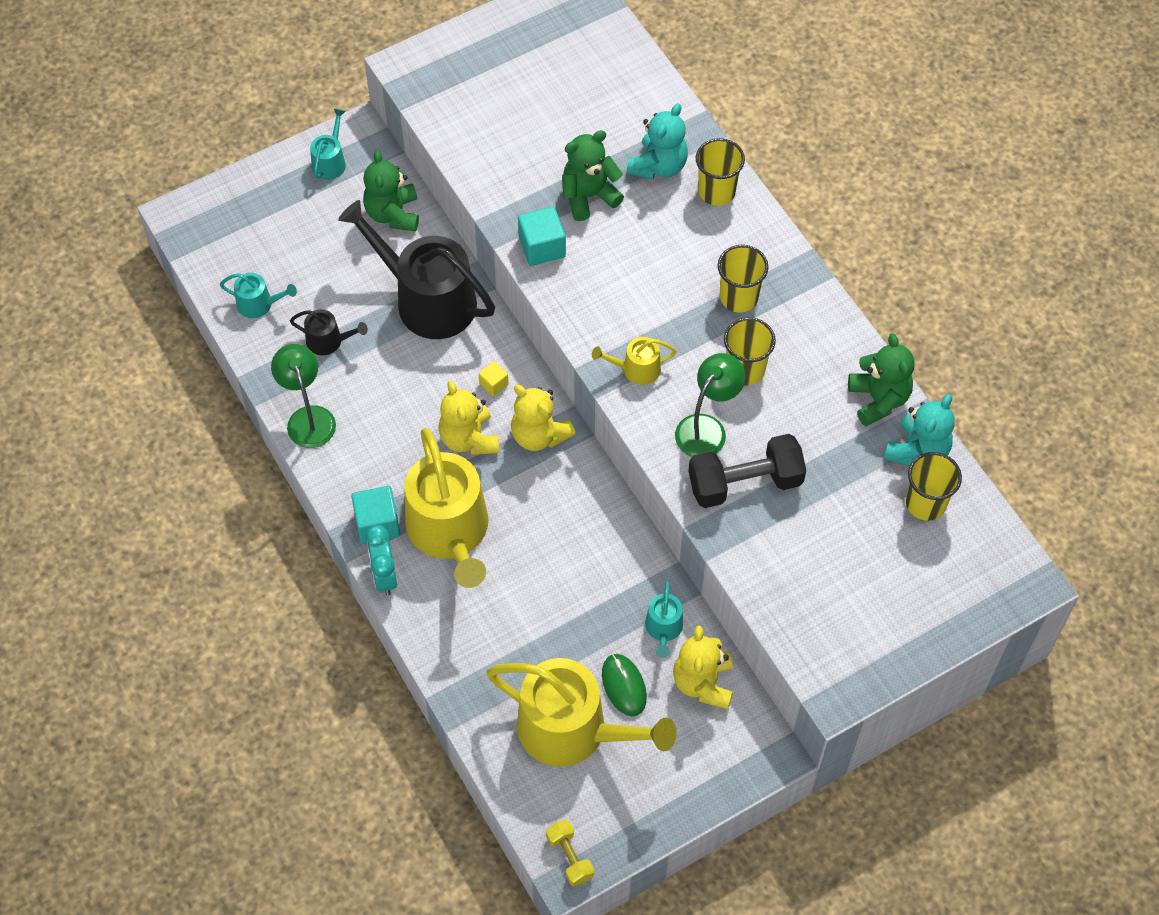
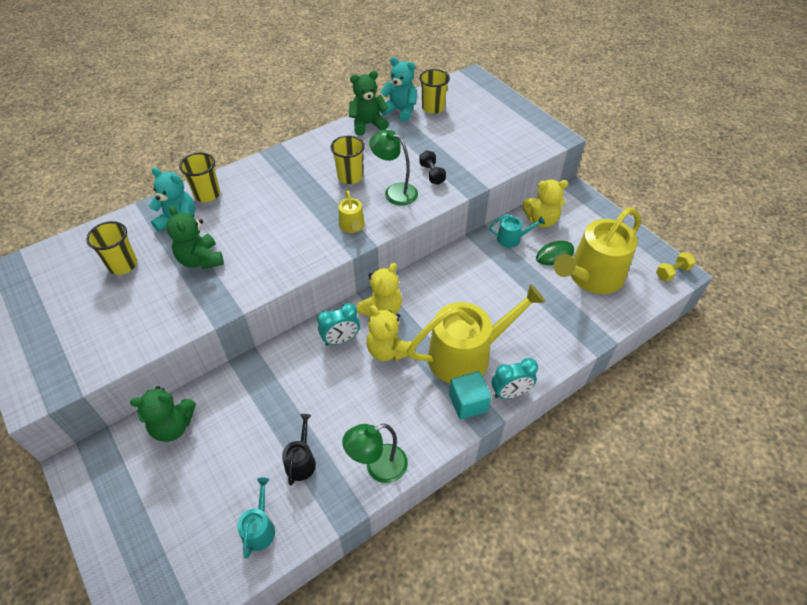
camera: 95 degrees left, 10 degrees down
turquoise watering can [310,108,346,180] -> none
black watering can [338,200,495,339] -> none
yellow teddy bear [438,381,499,455] -> yellow teddy bear turned 75 degrees clockwise [366,305,415,361]
yellow cube [478,361,509,396] -> turquoise clock [317,303,360,346]
yellow watering can [487,658,677,767] -> yellow watering can turned 150 degrees counterclockwise [554,208,641,294]
turquoise cube [518,207,566,266] -> none
black dumbbell [688,434,806,508] -> black dumbbell [419,150,446,185], size x0.53
yellow cup [718,245,769,312] -> yellow cup moved to [86,221,137,275]

